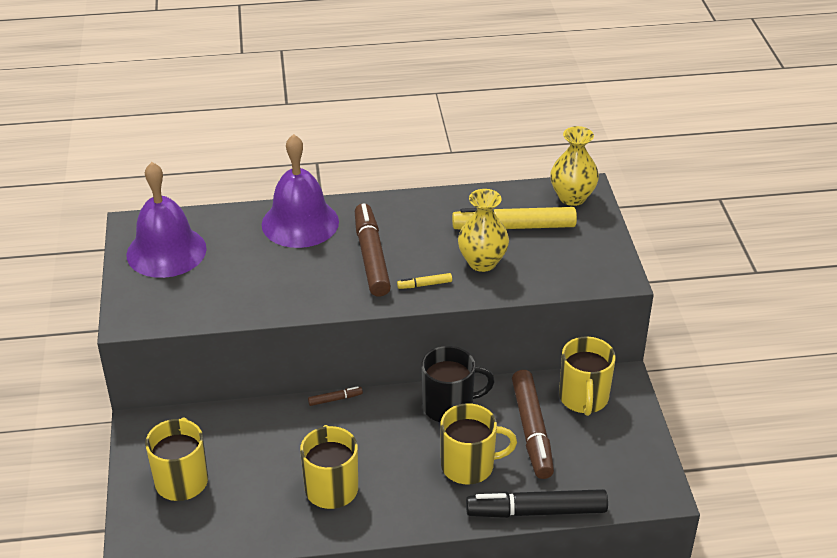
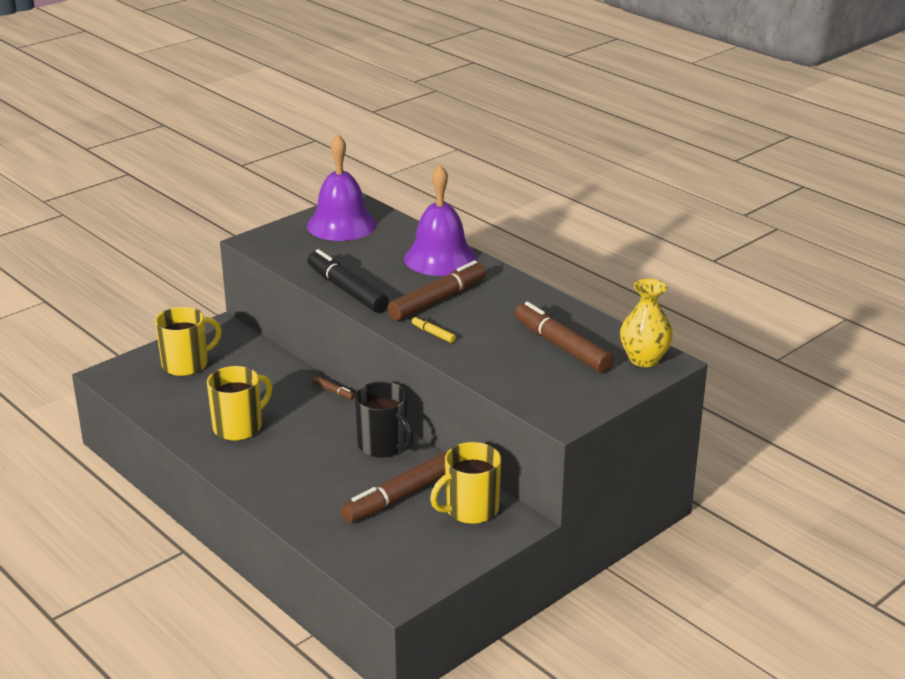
camera: 55 degrees right, 10 degrees down
yellow mug [440,403,517,485] -> none
yellow marker [452,207,577,229] -> brown marker [515,302,613,372]
yellow vase [458,189,509,272] -> none
black marker [466,489,608,518] -> black marker moved to [308,249,389,313]

